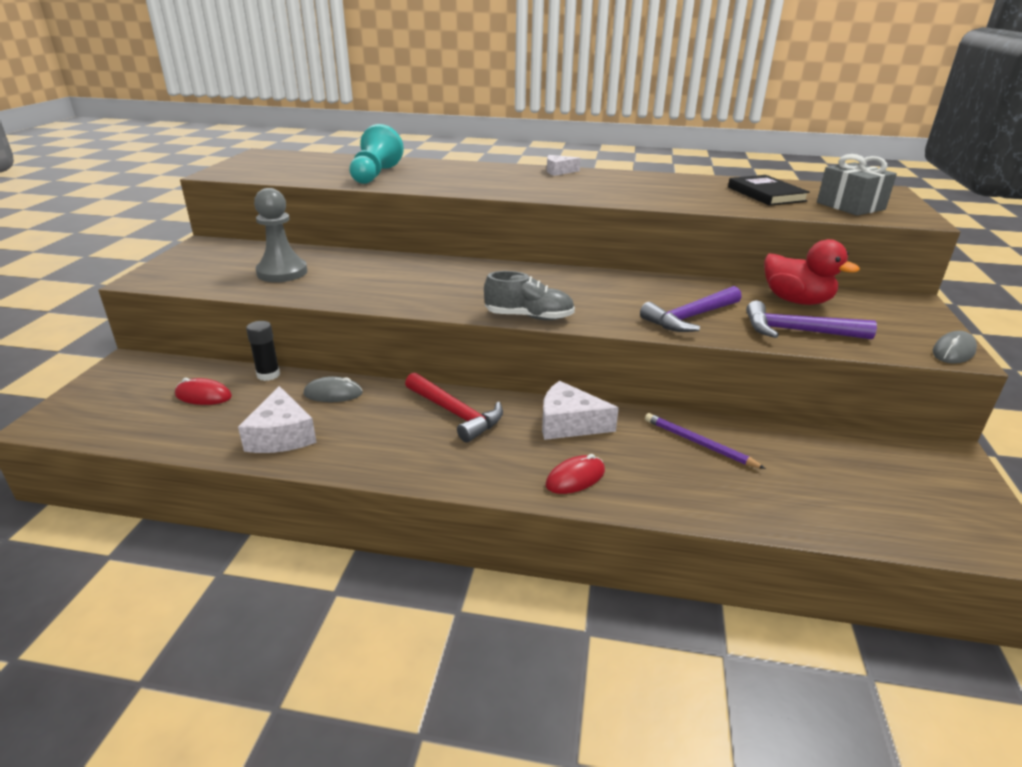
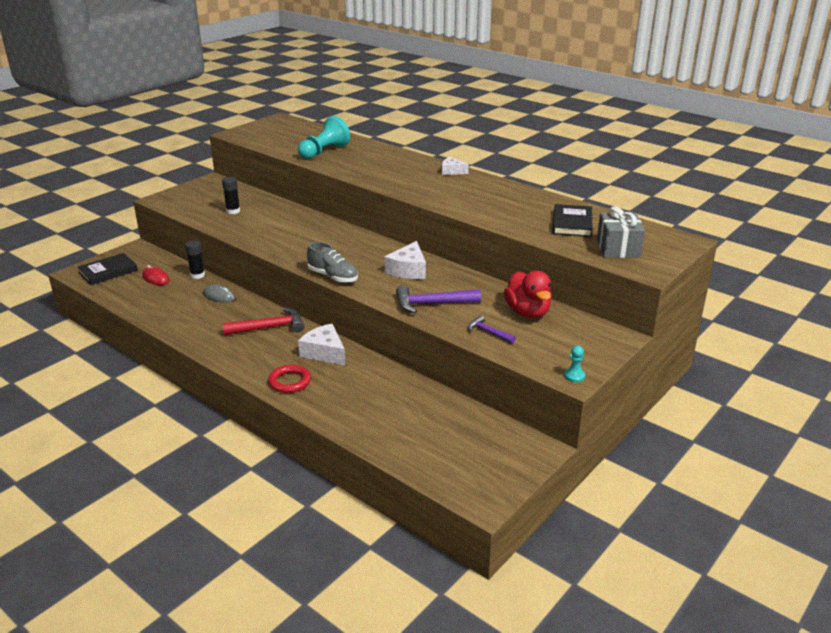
camera: 30 degrees right, 0 degrees up
white cheese [238,386,317,453] -> white cheese moved to [384,241,426,279]
grey pawn [254,188,307,282] -> black glue stick [222,177,240,214]
red hammer [405,372,503,443] -> red hammer turned 90 degrees counterclockwise [223,307,304,335]
red mouse [546,454,605,494] -> red ring [268,365,311,393]
purple pencil [645,413,766,469] -> none
purple hammer [746,300,877,339] -> purple hammer [468,315,516,343], size x0.58
grey mouse [933,331,977,364] -> turquoise pawn [564,346,585,382]
none -> black book [77,253,138,285]

